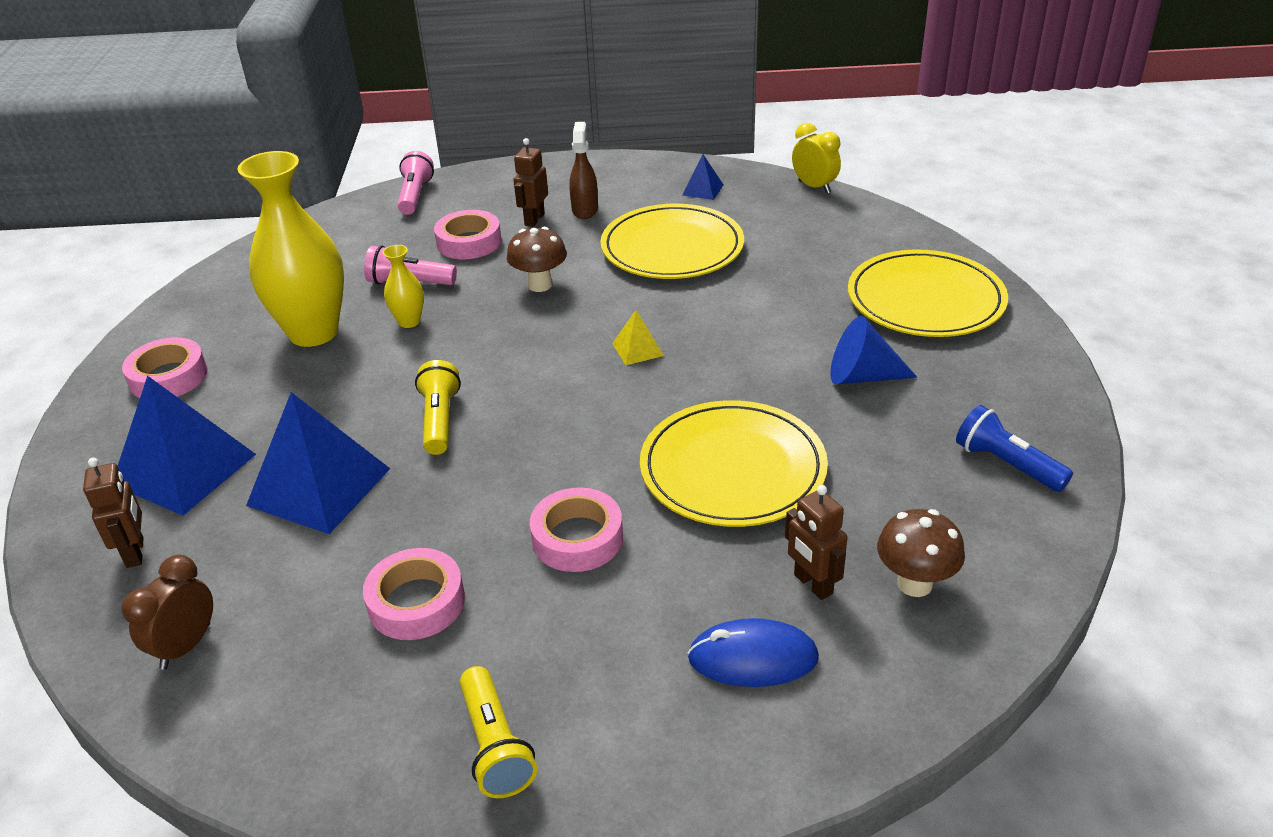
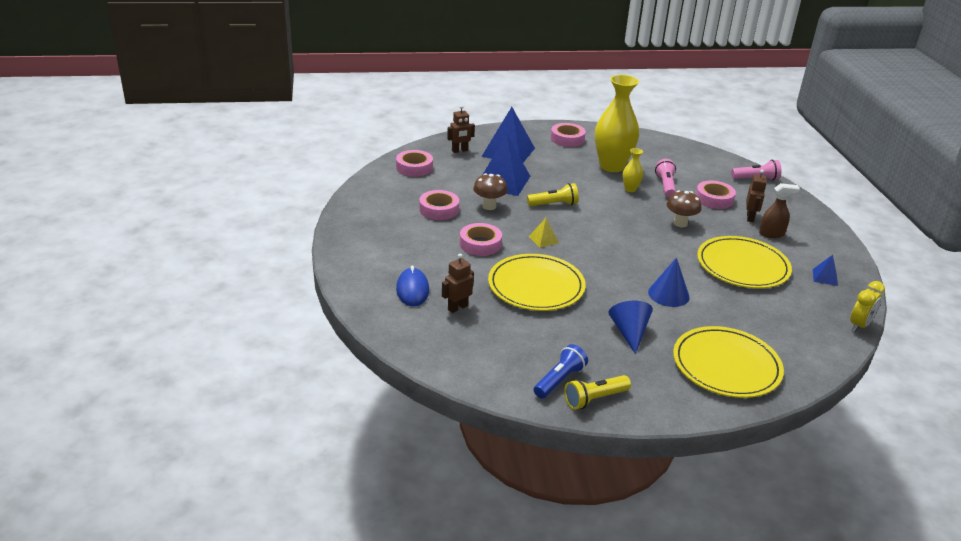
camera: 80 degrees right, 5 degrees down
brown clock [122,555,213,670] -> pink tape [396,150,433,177]
yellow flashlight [460,666,537,798] -> yellow flashlight moved to [564,375,631,410]
brown robot [514,138,548,227] -> brown robot turned 90 degrees clockwise [746,170,767,222]
yellow pyramid [612,310,664,365] -> yellow pyramid moved to [529,218,559,248]
brown mushroom [877,509,965,597] -> brown mushroom moved to [473,173,507,210]
none -> blue cone [648,258,690,307]

